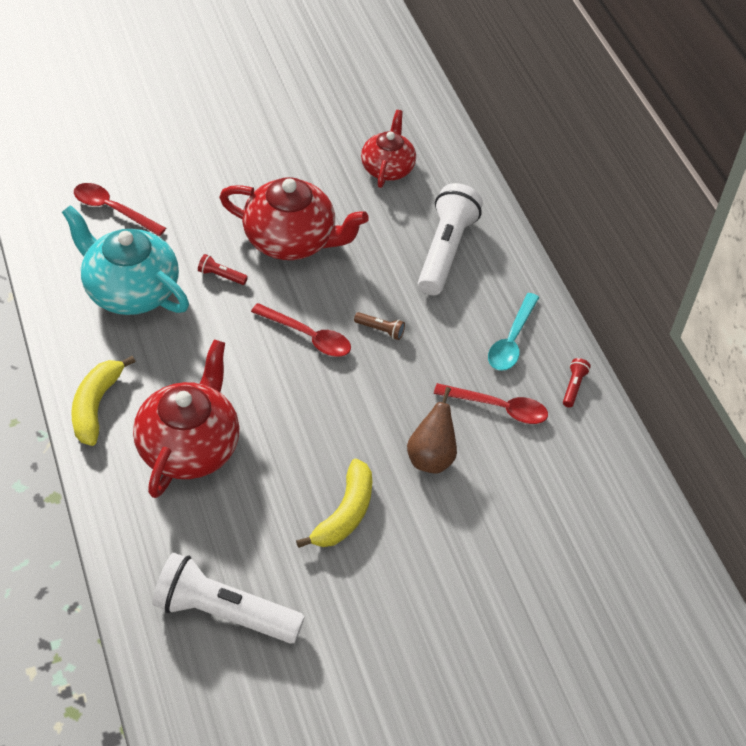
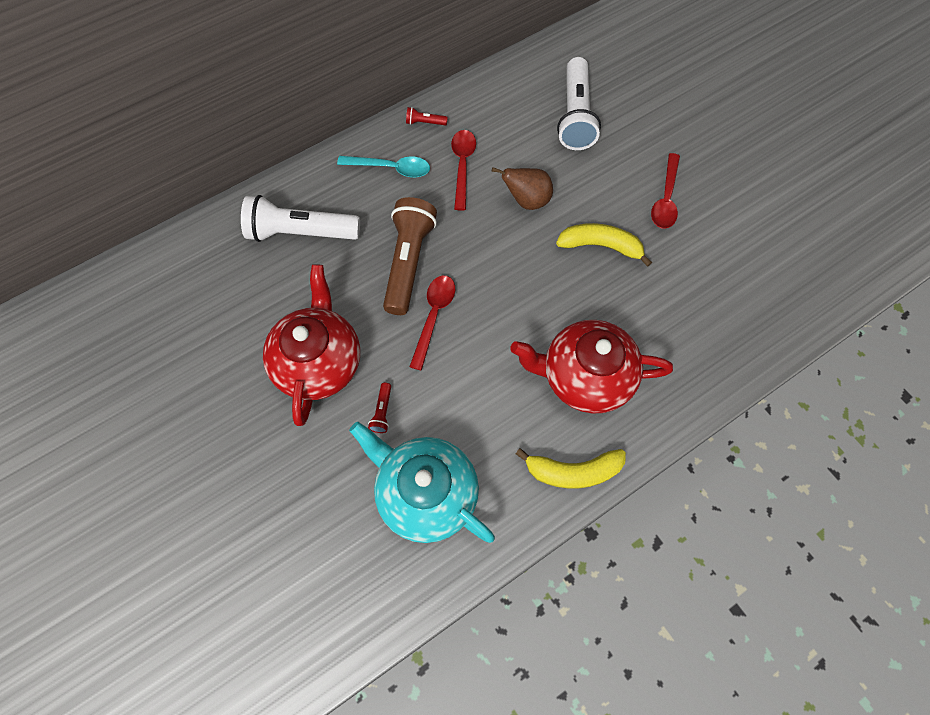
camera: 100 degrees left, 15 degrees up
turquoise teapot [62,205,189,315] -> turquoise teapot turned 105 degrees clockwise [349,422,495,543]
red spoon [74,183,166,236] -> red spoon moved to [651,153,680,229]
white flashlight [152,553,305,644] -> white flashlight moved to [557,57,601,150]
brown flashlight [354,312,405,340] -> brown flashlight [383,197,437,315], size x2.49
red teapot [361,110,416,188] -> none

